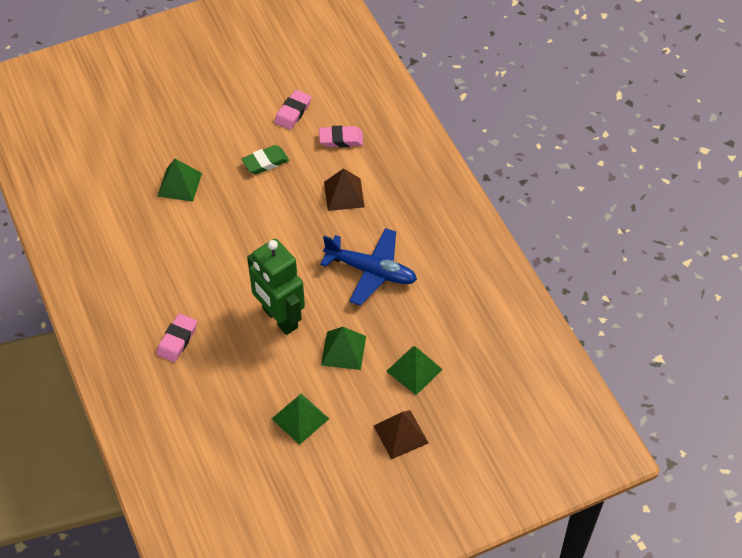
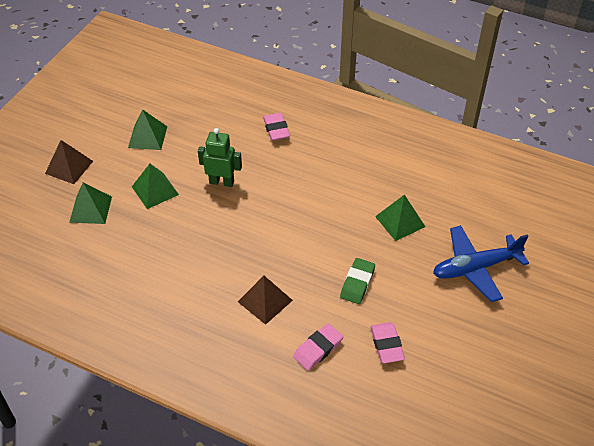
camera: 140 degrees right, 5 degrees down
green robot [247,239,305,335] -> green robot [198,128,242,187], size x0.65
blue plane [320,228,417,306] -> blue plane moved to [433,225,529,302]

